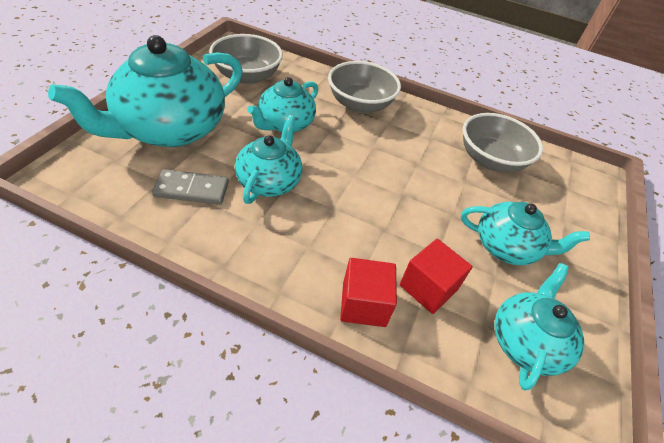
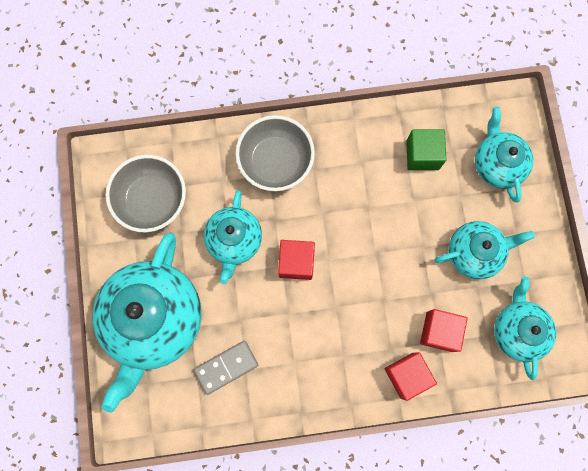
camera: 25 degrees left, 30 degrees up
turquoise teapot [235,115,302,204] -> turquoise teapot moved to [475,107,533,203]
grey bowl [463,113,543,173] -> green cube [406,129,446,170]
none -> red cube [278,240,315,280]

